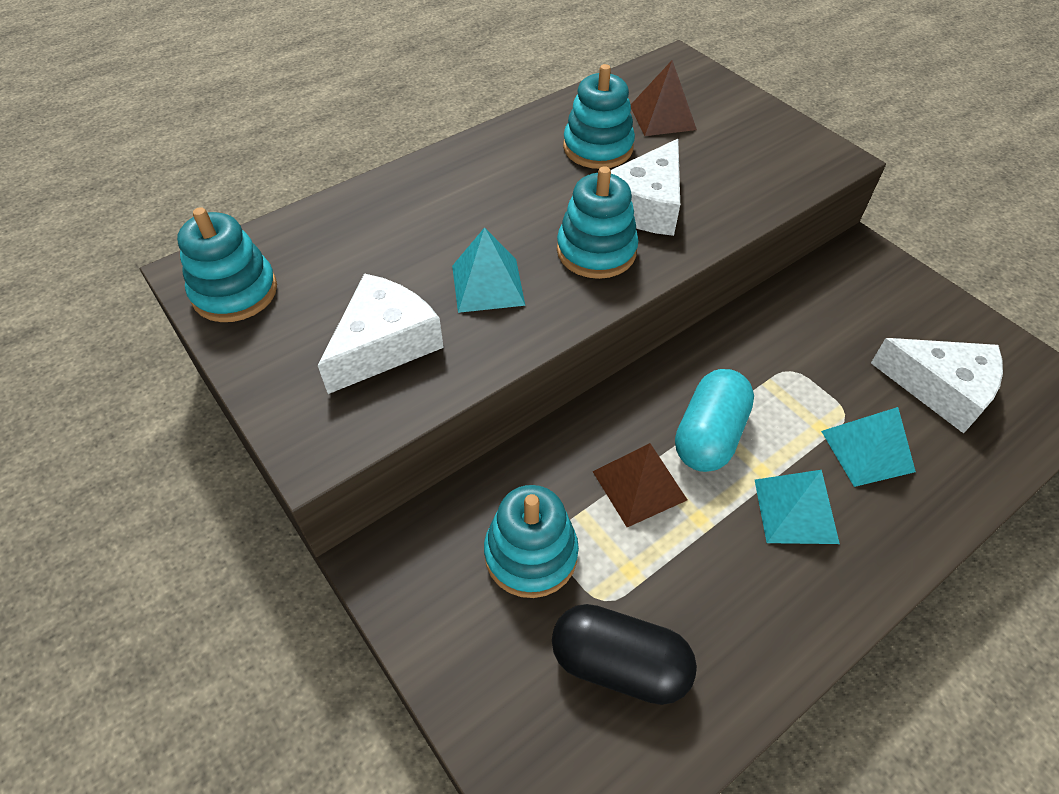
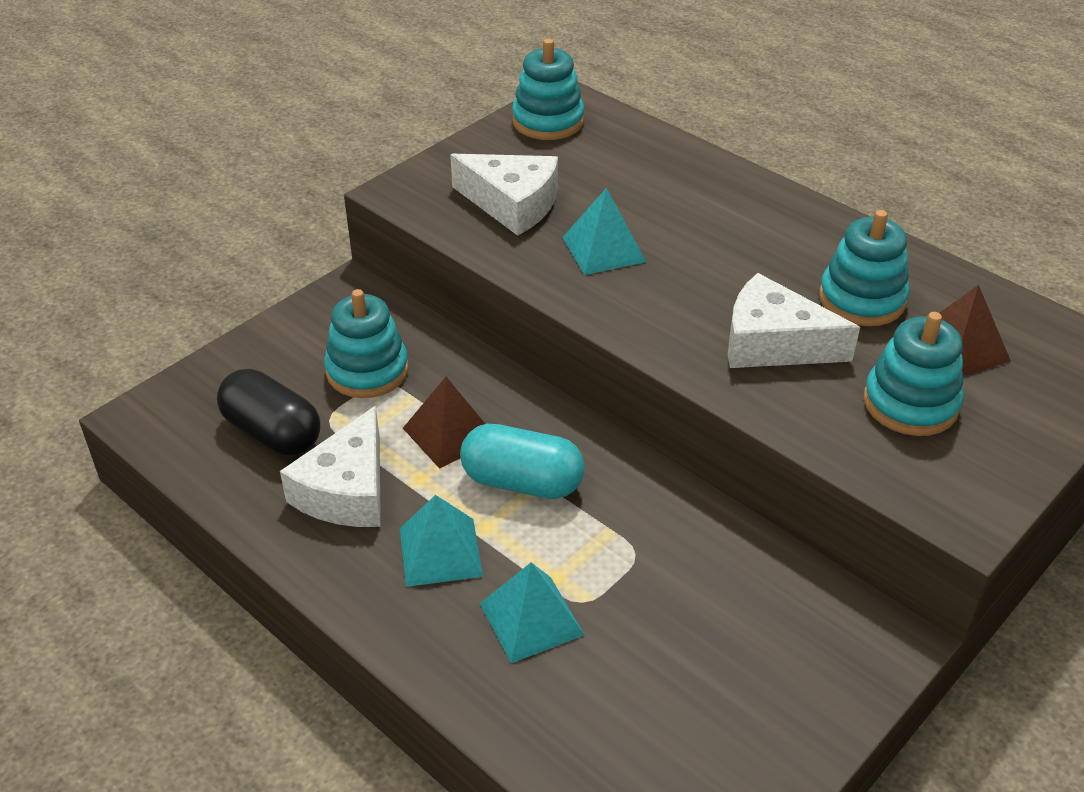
camera: 80 degrees right, 10 degrees down
black capsule [552,604,697,705] -> black capsule turned 60 degrees counterclockwise [217,369,320,455]
turquoise stacking toy [557,166,638,279] -> turquoise stacking toy moved to [864,312,963,436]
white cheese [871,338,1003,434] -> white cheese moved to [280,406,381,527]

